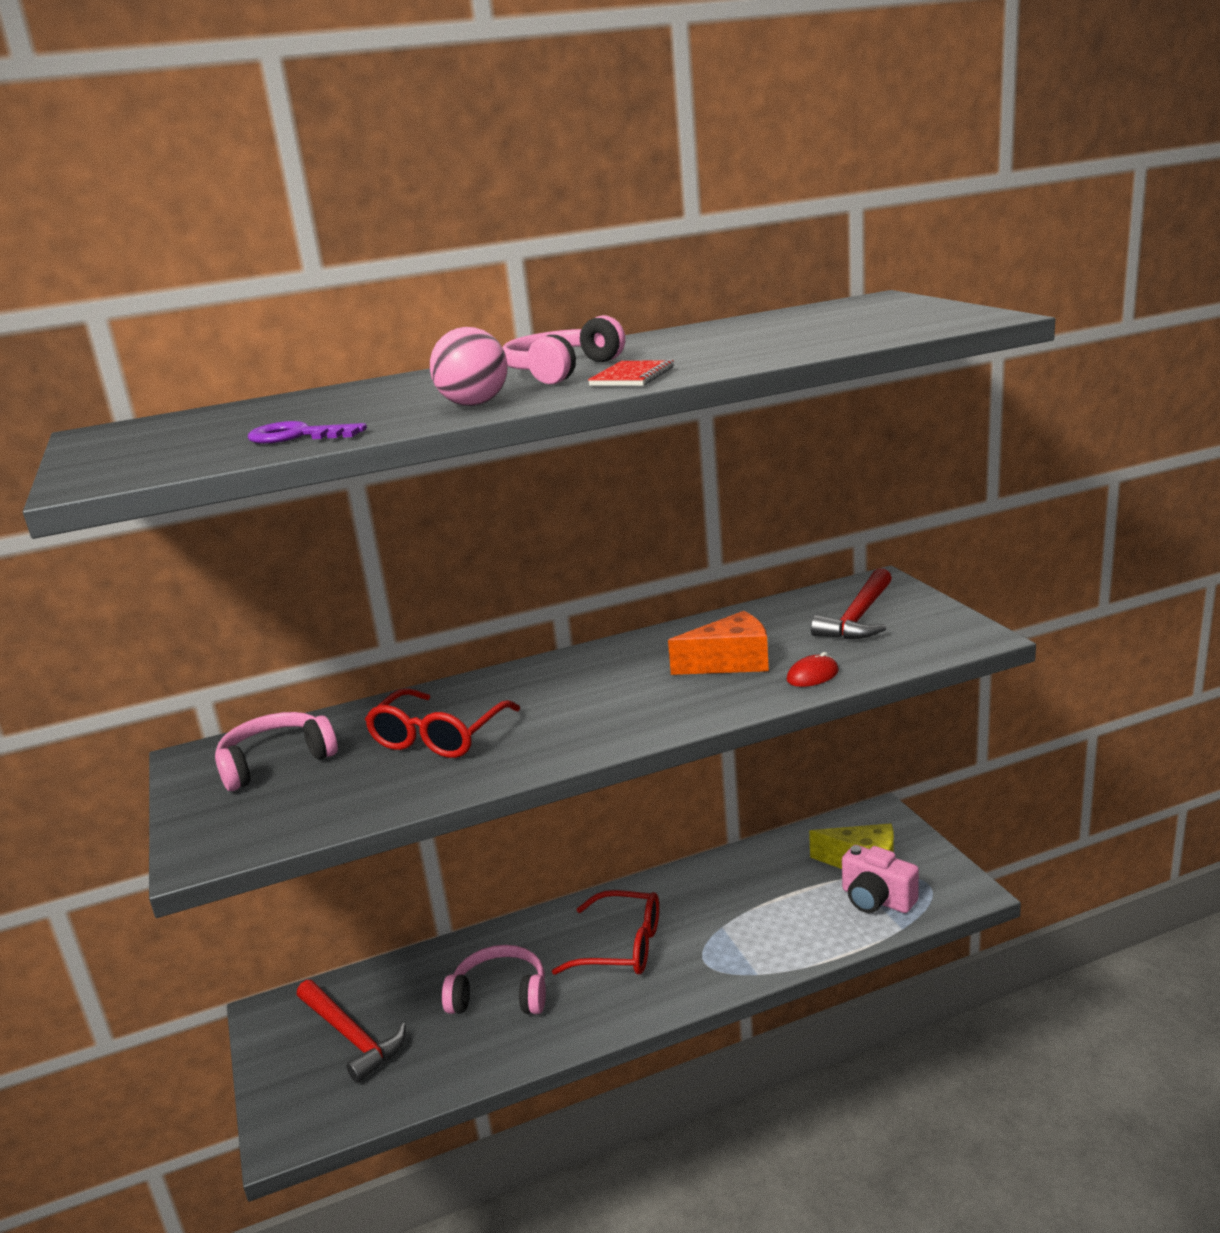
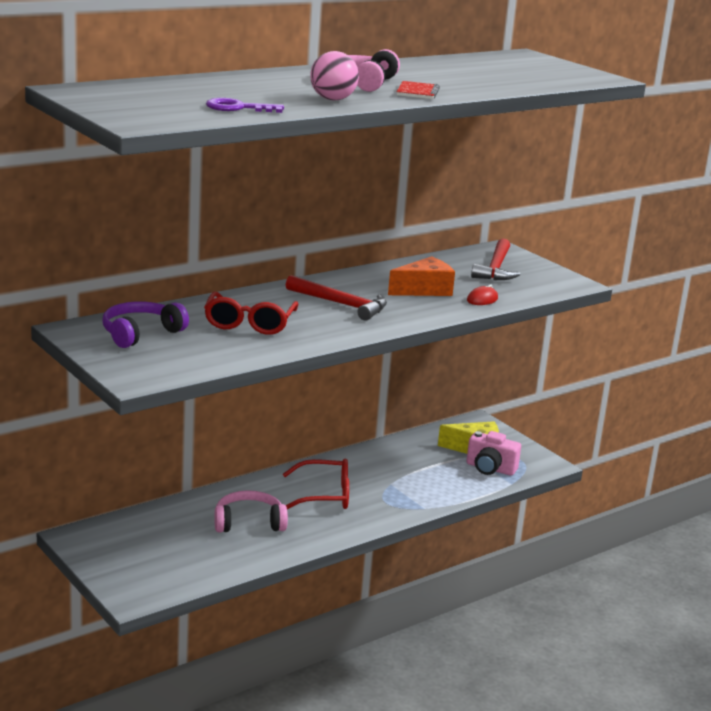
camera: 20 degrees left, 0 degrees up
pink headphones [215,712,338,791] -> purple headphones [103,301,189,348]
red hammer [297,980,406,1083] -> red hammer moved to [286,275,387,321]

